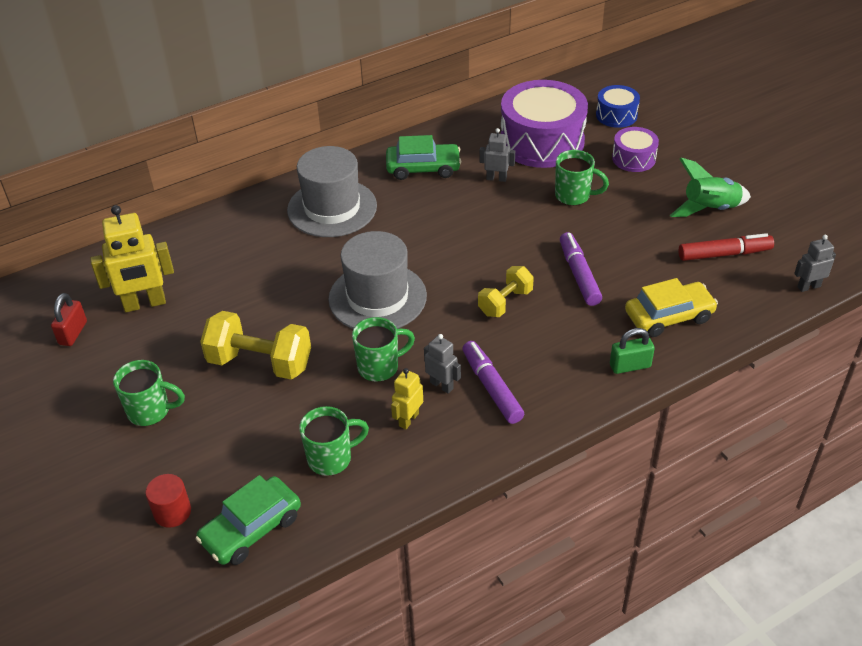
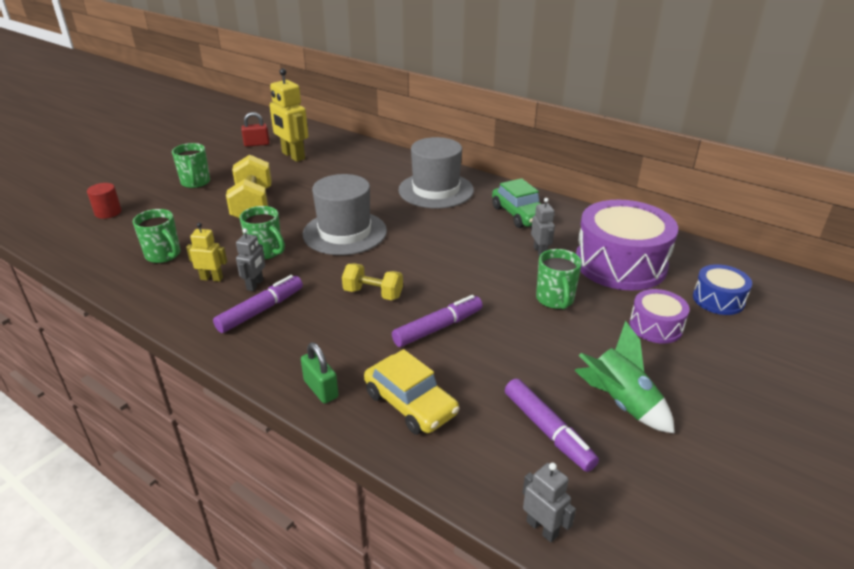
camera: 65 degrees right, 10 degrees down
green car [195,475,301,565] -> none
red marker [678,233,774,261] -> purple marker [505,379,599,472]

